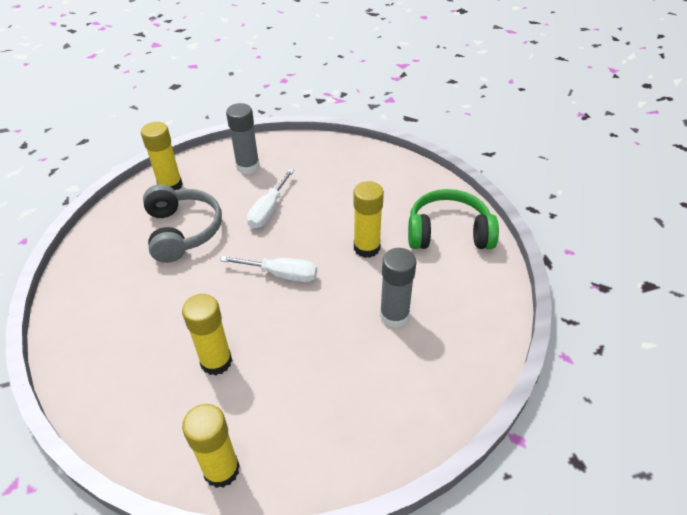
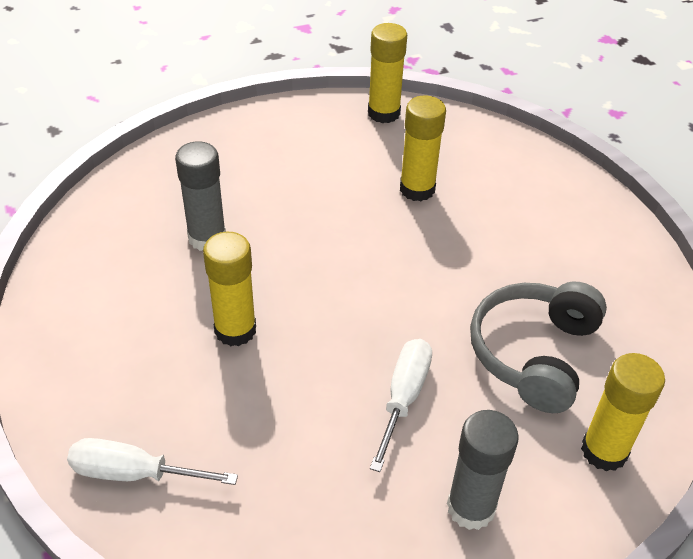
camera: 175 degrees right, 0 degrees up
grey headphones [143,184,222,263] -> grey headphones turned 45 degrees clockwise [470,282,607,413]
white screwdriver [220,256,317,282] -> white screwdriver moved to [67,438,238,485]
green headphones [408,189,499,249] -> none

